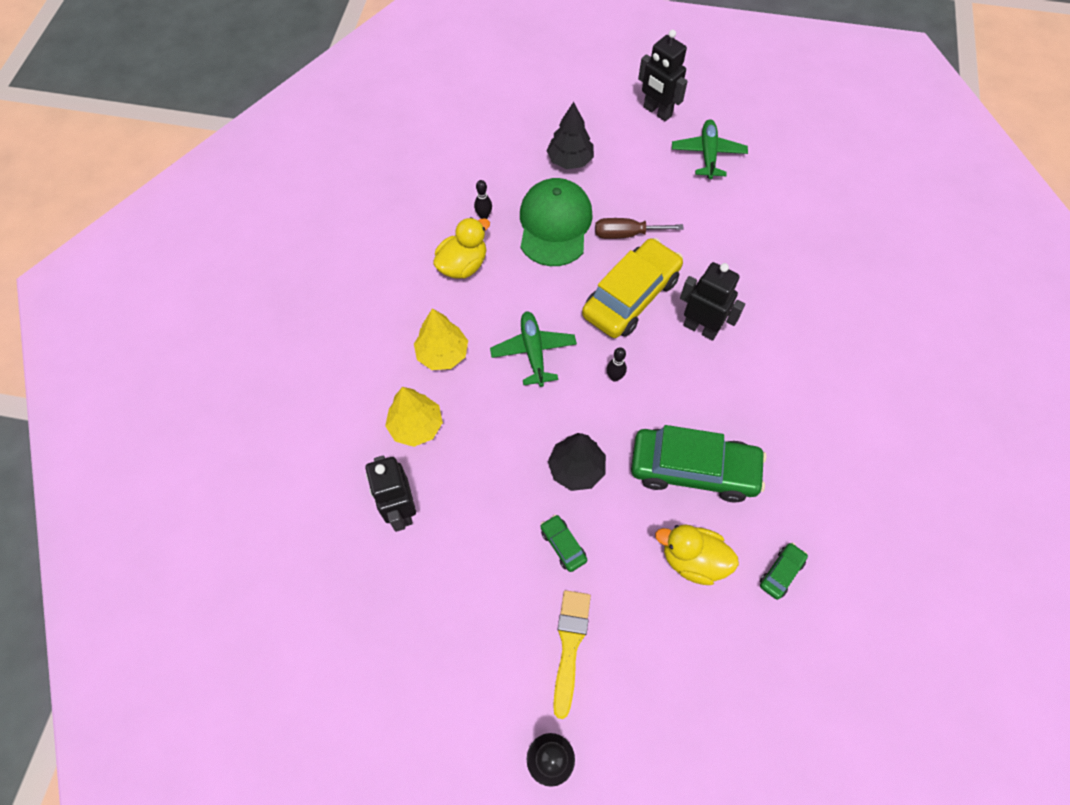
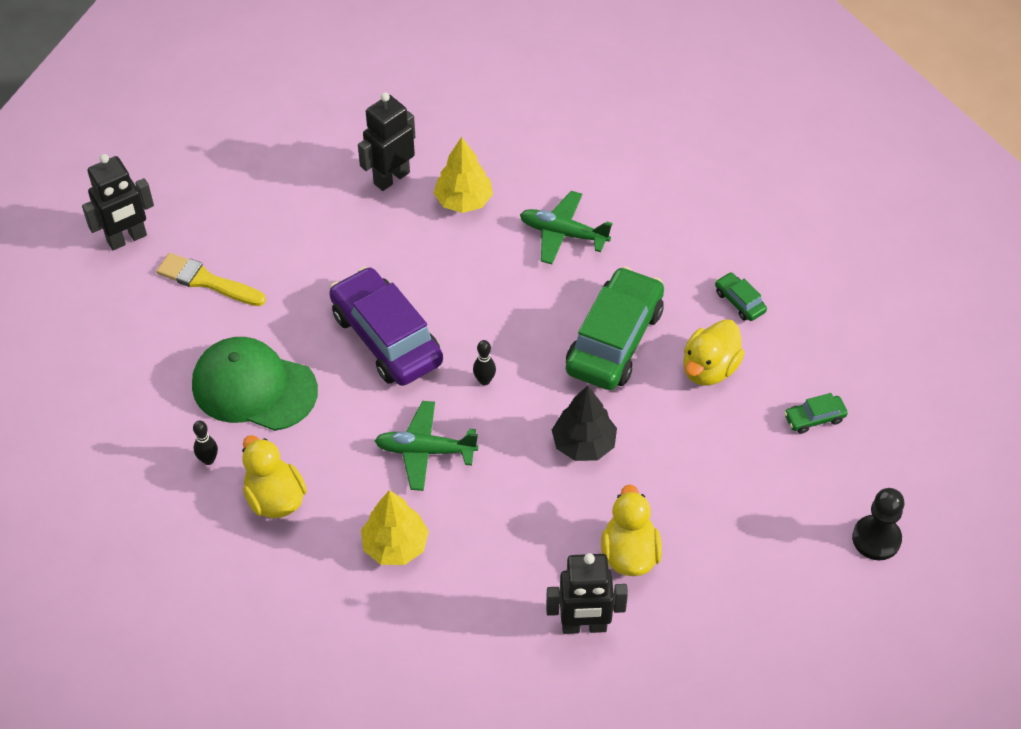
camera: 75 degrees left, 10 degrees down
yellow tree [385,387,443,447] -> yellow tree moved to [434,137,493,213]
green car [541,514,587,572] -> green car moved to [784,393,848,434]
black tree [546,102,594,169] -> none
yellow brush [553,590,591,719] -> yellow brush moved to [156,253,266,306]
yellow car [582,238,683,338] -> purple car [329,267,443,386]
brown screwdriver [595,218,684,239] -> none
green plane [672,119,748,179] -> green plane moved to [520,191,613,264]
black robot [680,262,745,341] -> black robot moved to [358,92,415,191]
none -> yellow duck [601,484,662,576]

